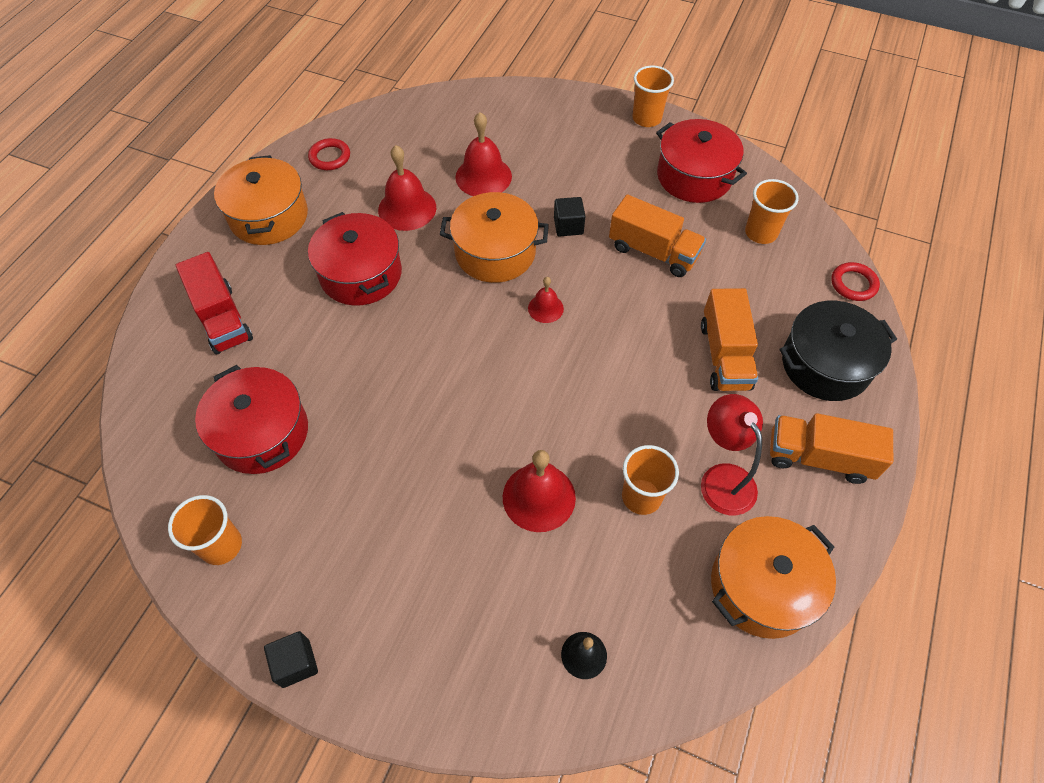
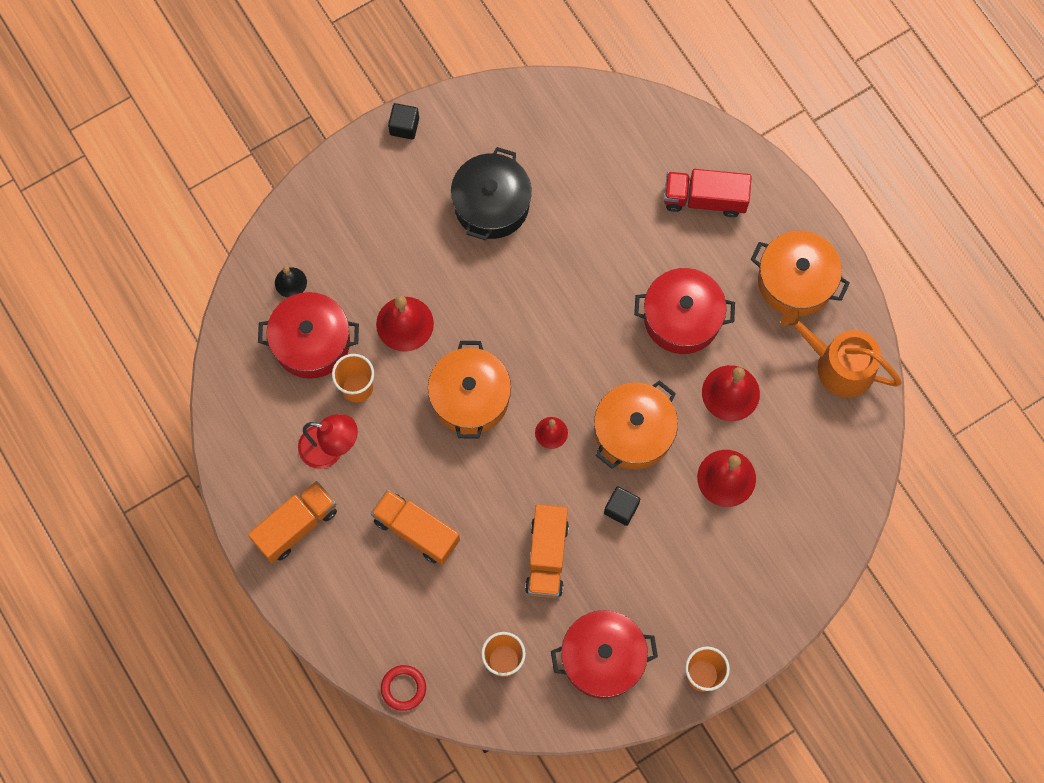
camera: 125 degrees right, 15 degrees up
orange cup [168,495,242,565] -> none
red pot [195,365,308,474] -> red pot moved to [258,292,359,379]
red ring [308,138,350,170] -> orange watering can [781,308,902,397]
orange truck [609,194,706,277] -> orange truck turned 60 degrees counterclockwise [525,504,569,598]
orange pot [711,516,836,639] -> orange pot moved to [428,341,511,439]
black pot [779,301,897,401] -> black pot moved to [451,147,532,240]

